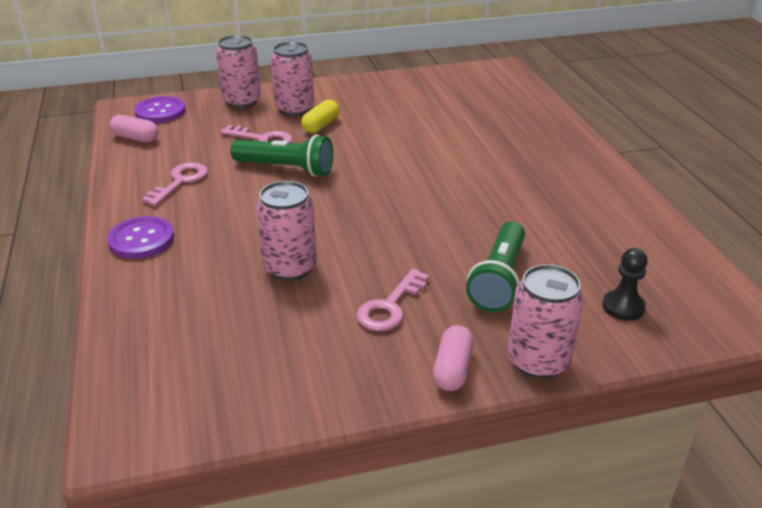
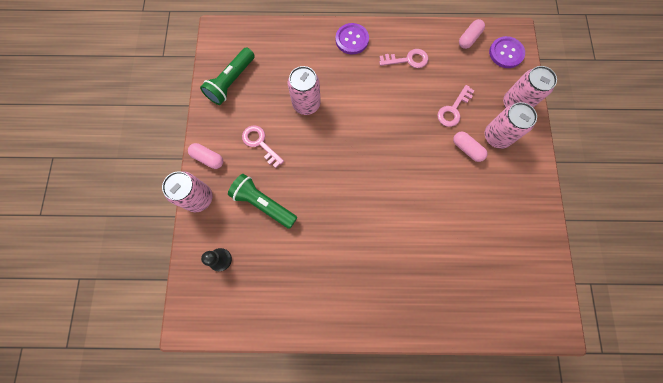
camera: 105 degrees right, 40 degrees up
pink key [142,162,208,206] -> pink key turned 45 degrees counterclockwise [379,49,428,68]
green flashlight [231,134,333,177] -> green flashlight moved to [200,47,255,105]
yellow capsule [301,100,340,133] -> pink capsule [453,131,488,162]

